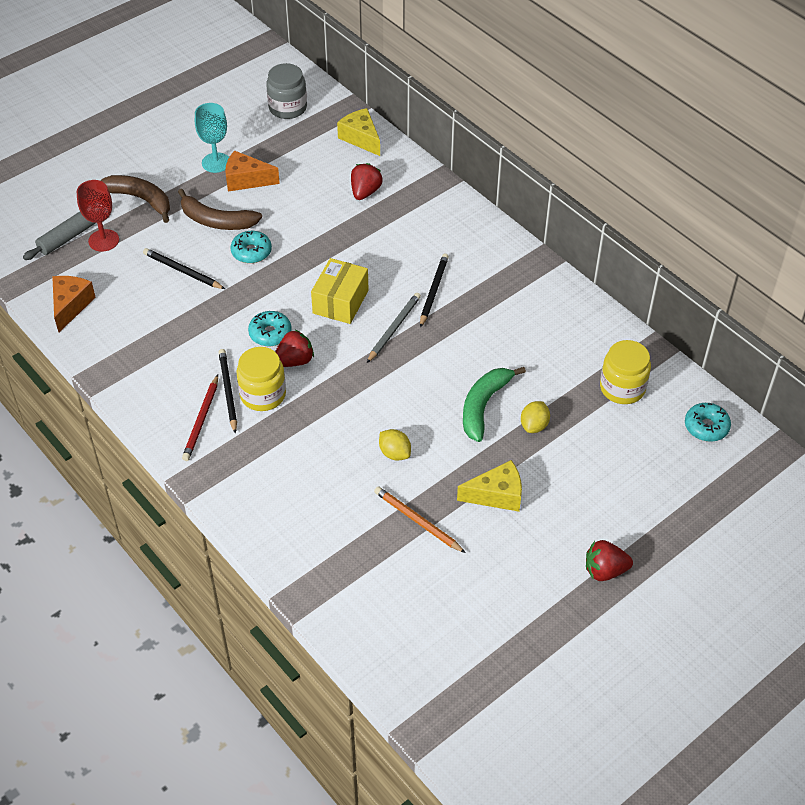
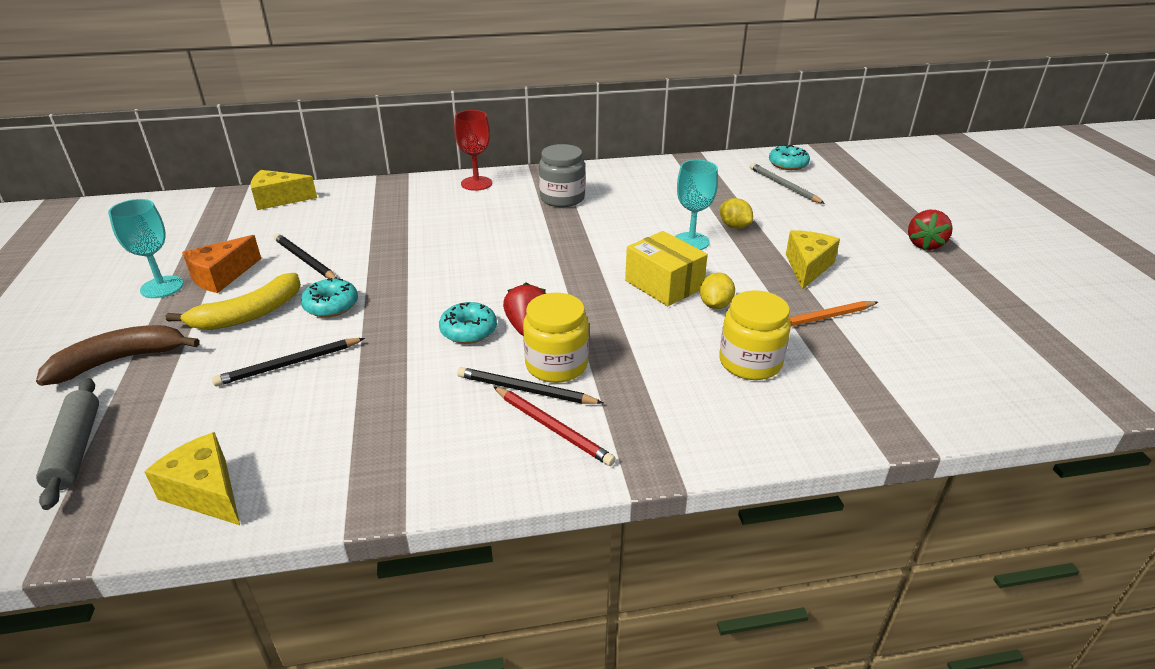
camera: 60 degrees left, 15 degrees down
orange cheese [52,276,96,332] -> yellow cheese [144,432,240,525]
red goblet [77,180,119,252] -> red goblet moved to [454,110,492,191]
brown banana [178,189,262,230] -> yellow banana [166,273,301,330]
grey jar [266,63,307,119] -> grey jar moved to [539,144,585,207]
yellow box [311,258,368,324] -> yellow box moved to [625,231,708,306]
red strawberry [351,163,382,200] -> none
grey pencil [367,293,421,363] -> grey pencil moved to [750,163,825,204]
yellow lemon [379,429,411,460] -> yellow lemon turned 60 degrees counterclockwise [700,273,735,309]
black pencil [420,254,449,328] -> black pencil moved to [274,234,337,279]
green banana [463,367,526,442] -> turquoise goblet [675,160,718,250]
yellow jar [600,340,651,404] -> yellow jar moved to [719,290,791,380]

